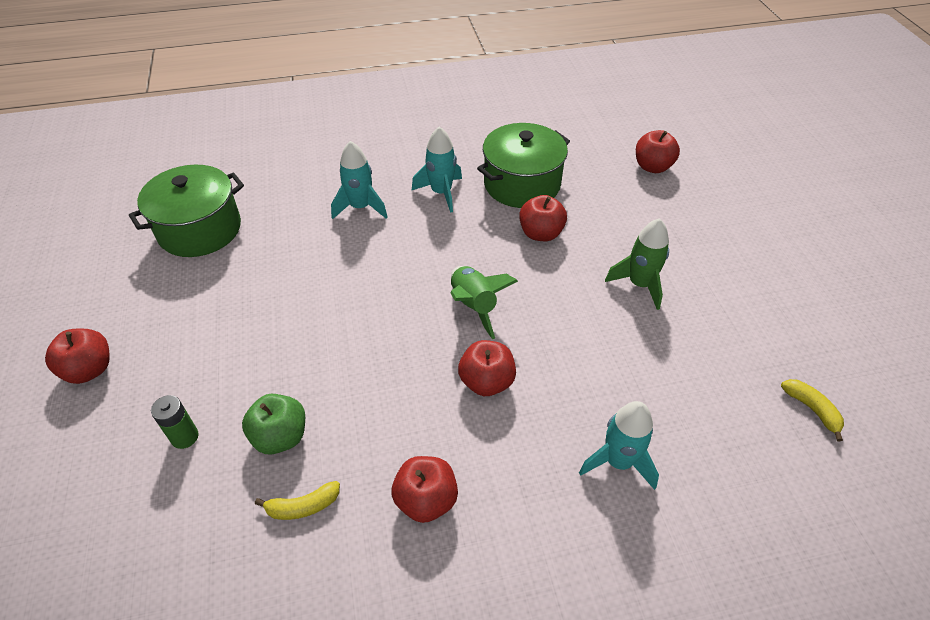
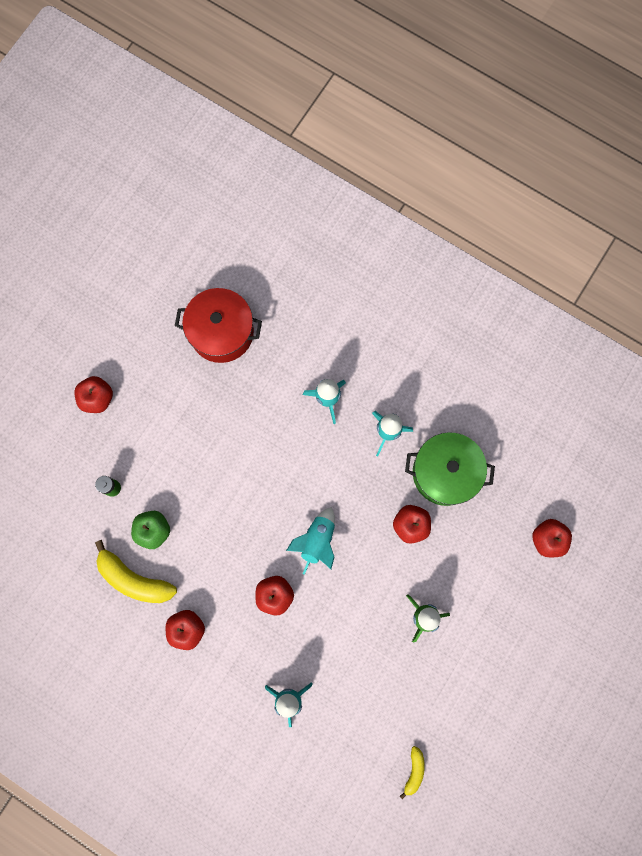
camera: 45 degrees right, 30 degrees up
green pot [129,165,244,257] -> red pot [175,288,262,363]
yellow banana [255,481,340,520] -> yellow banana [95,540,177,603], size x1.93
green rocket [451,266,518,339] -> turquoise rocket [286,507,335,575]

